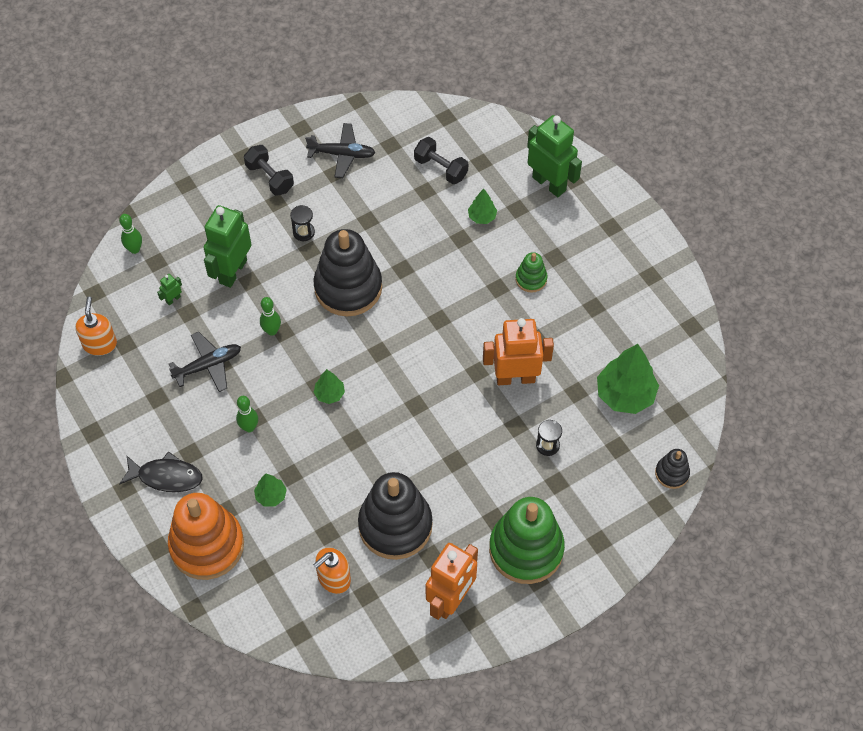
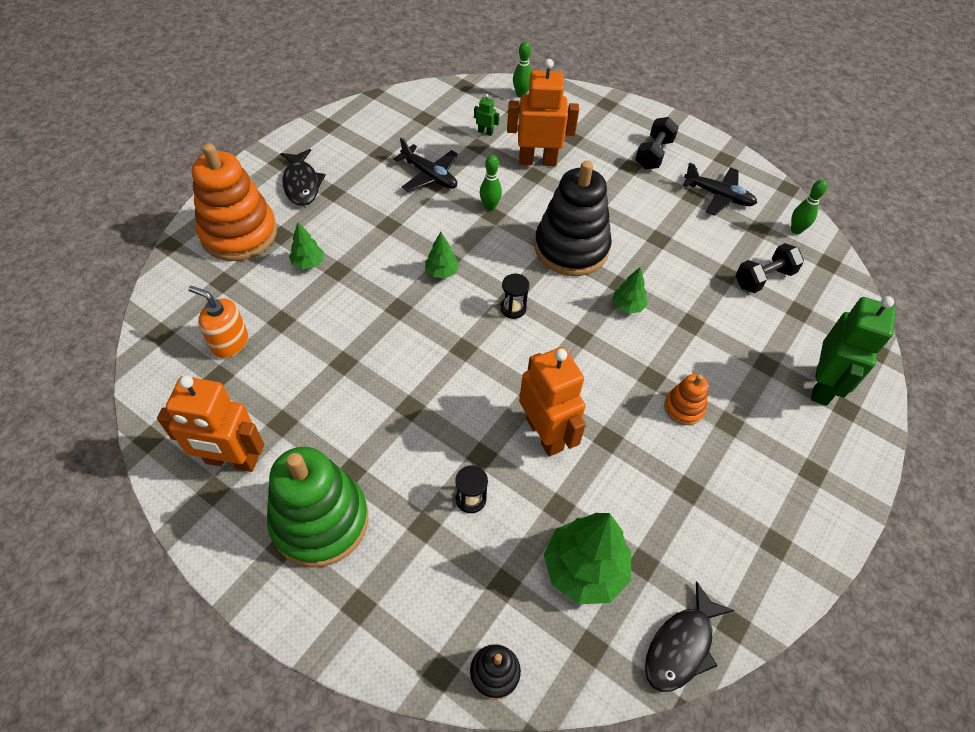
camera: 65 degrees right, 5 degrees down
orange soap dispenser [75,297,117,356] -> none
green robot [204,205,252,288] -> orange robot [507,59,579,166]
green bowling pin [236,396,258,432] -> green bowling pin moved to [791,180,827,234]
black hourglass [290,205,315,241] -> black hourglass moved to [500,274,529,319]
black plane [305,123,376,178] -> black plane turned 45 degrees counterclockwise [683,162,757,216]
black stacking toy [358,472,433,560] -> none
black dumbbell [414,137,468,184] -> black dumbbell turned 45 degrees clockwise [735,243,804,293]
green tree [468,189,497,224] -> green tree moved to [612,267,647,313]
green stacking toy [515,252,547,293] -> orange stacking toy [664,374,708,425]
none -> black fish [645,581,734,692]

